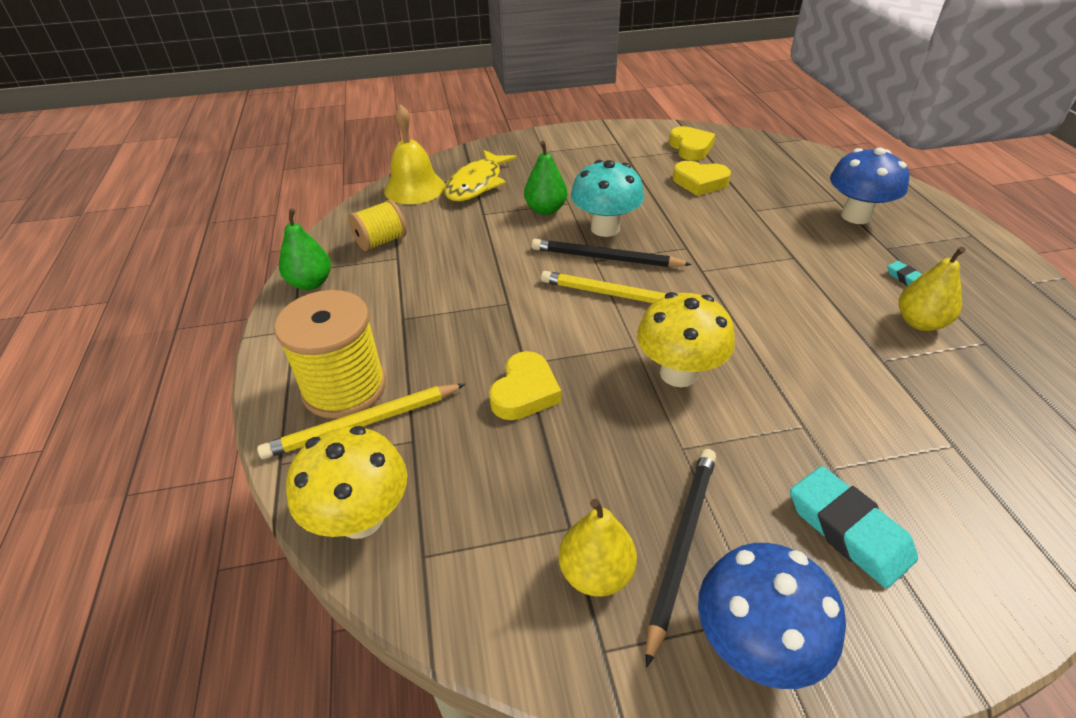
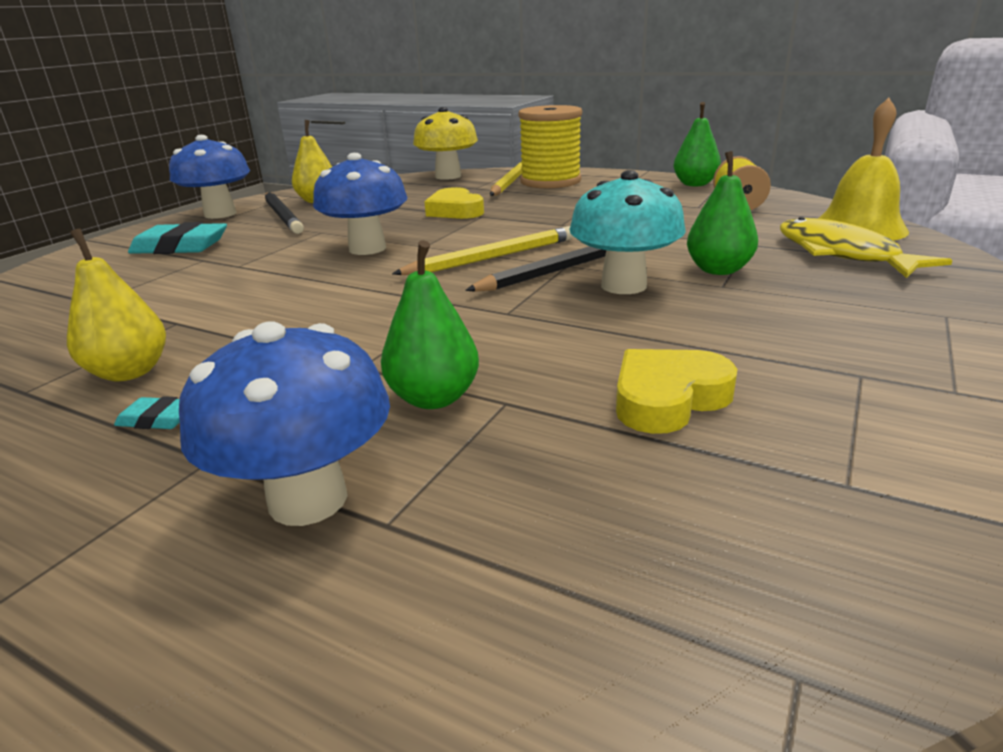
camera: 130 degrees right, 15 degrees down
yellow mushroom [637,292,735,387] -> blue mushroom [313,153,407,255]
yellow heart [669,126,715,161] -> none
none -> green pear [381,240,479,409]

